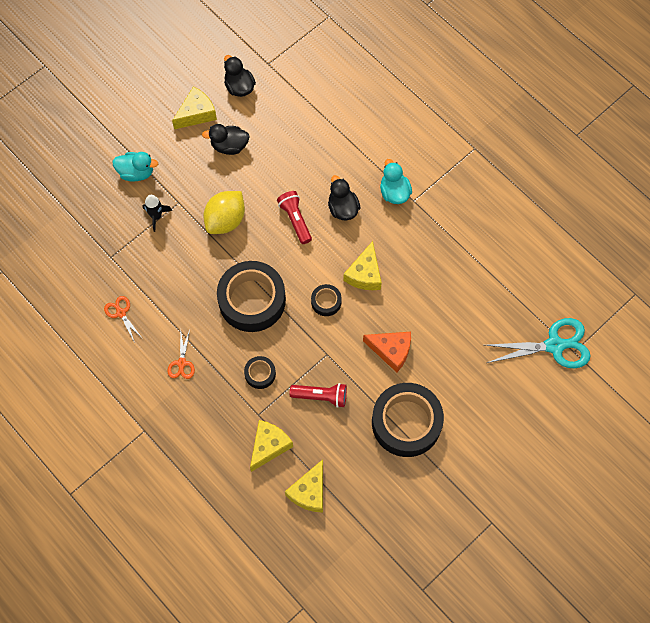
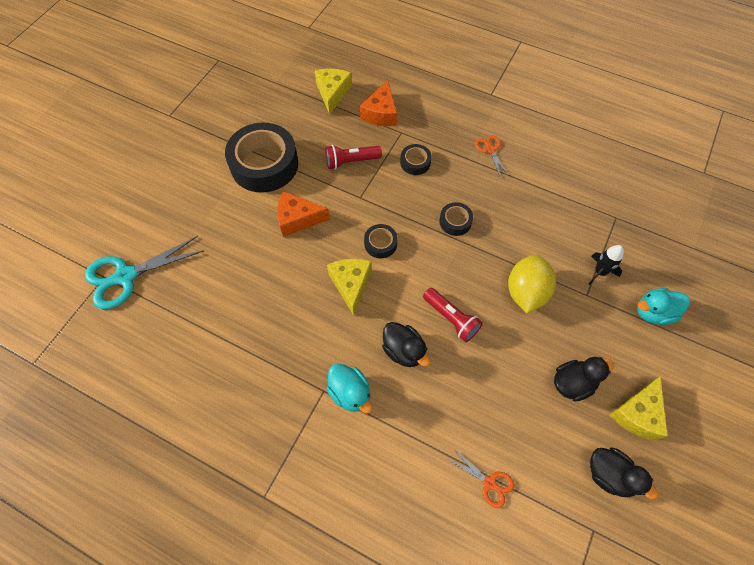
camera: 160 degrees right, 5 degrees down
orange scissors [104,296,143,343] -> orange scissors moved to [448,448,514,508]
black tape [217,261,286,332] -> black tape [439,202,473,236], size x0.45
yellow cheese [250,420,293,472] -> orange cheese [360,80,397,126]

